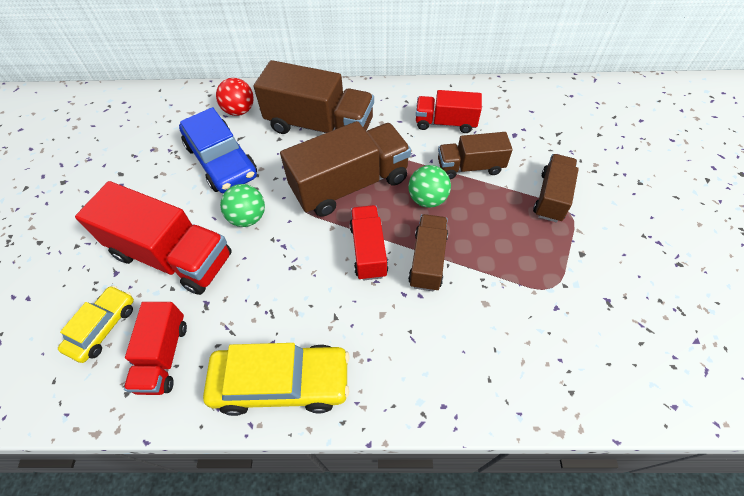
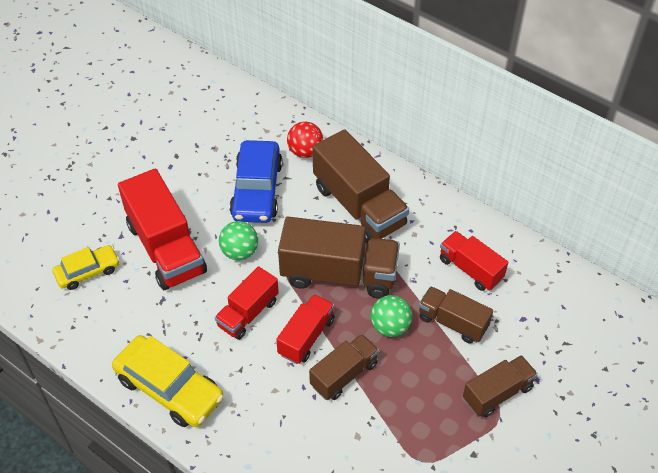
camera: 35 degrees right, 5 degrees down
red truck [124,302,187,395] -> red truck moved to [215,266,279,340]

